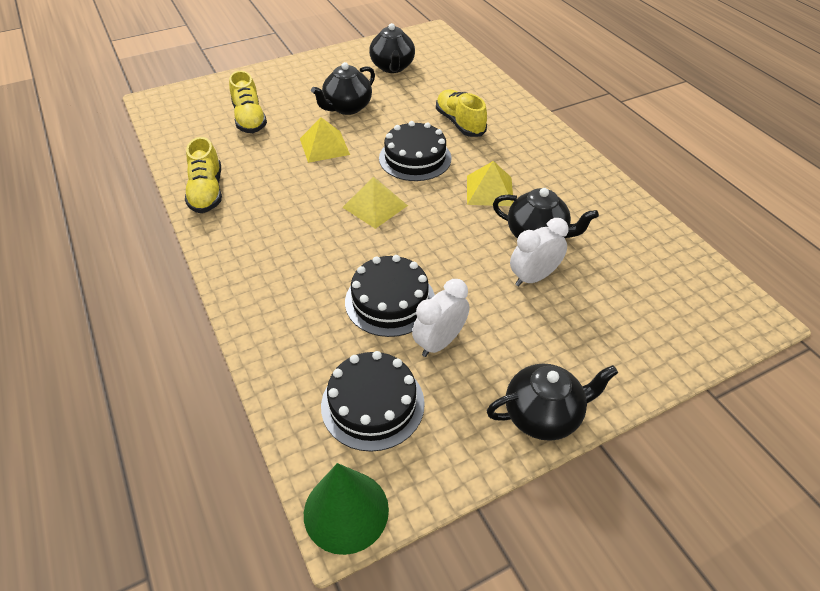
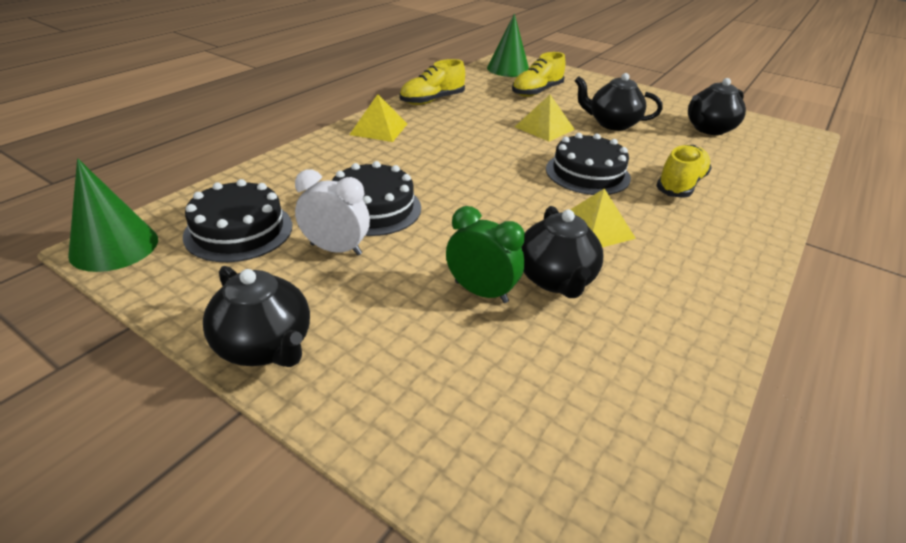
camera: 60 degrees right, 10 degrees down
yellow pyramid [342,177,408,229] -> yellow pyramid moved to [349,94,407,142]
white clock [510,218,569,286] -> green clock [446,206,525,303]
none -> green cone [487,14,529,77]

